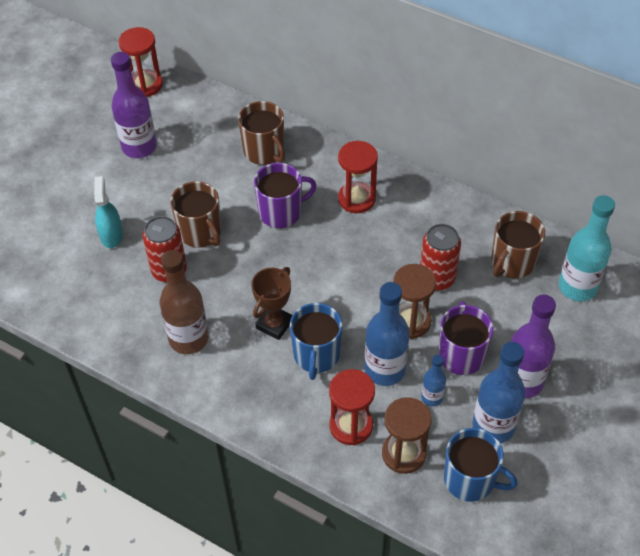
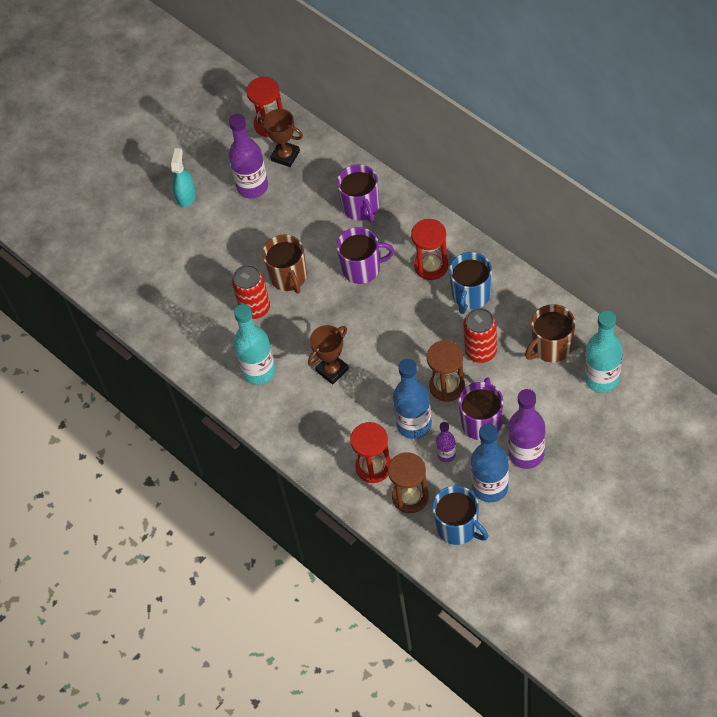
camera: 20 degrees right, 5 degrees up
turquoise spray bottle [94,176,123,248] -> turquoise spray bottle moved to [171,148,196,208]
brown bottle [160,250,209,354] -> turquoise bottle [233,304,276,385]
brown mug [238,101,285,165] -> purple mug [337,164,379,222]
blue mug [290,303,342,380] -> blue mug moved to [449,252,492,314]
blue bottle [421,355,446,406] -> purple bottle [436,422,456,462]
none -> brown trophy [257,109,303,167]

